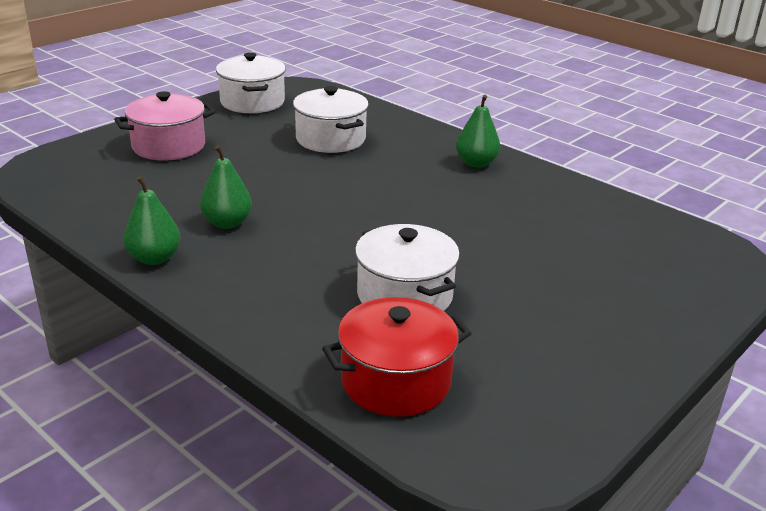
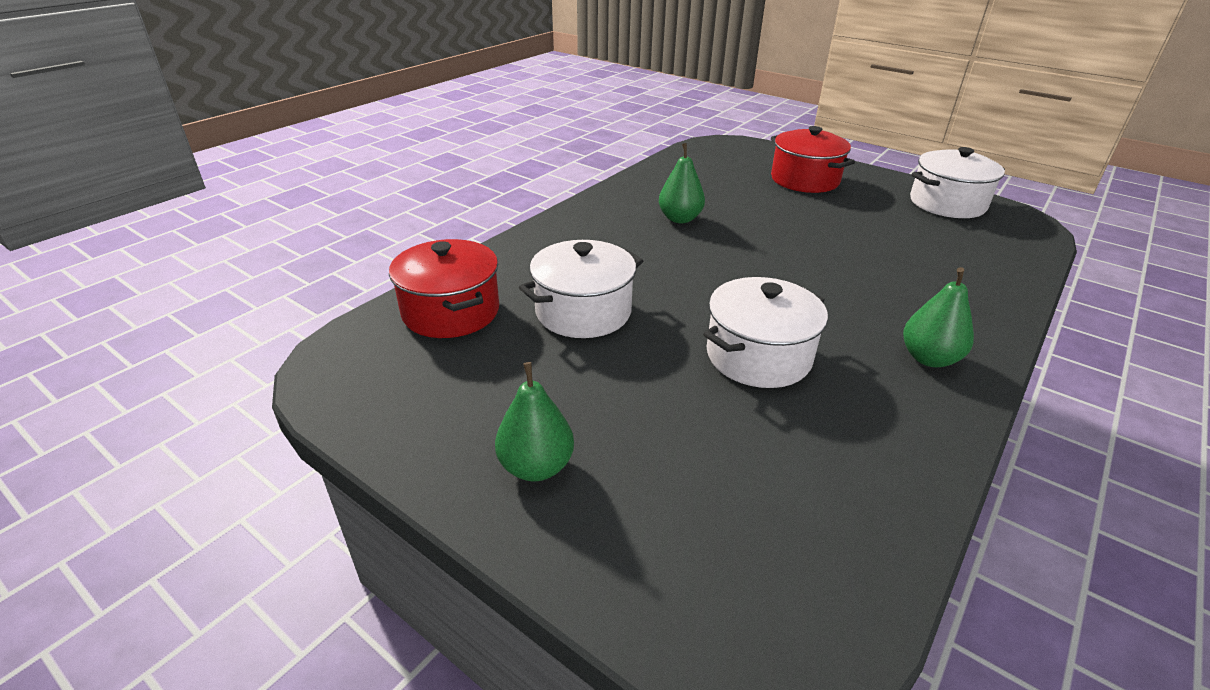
camera: 85 degrees right, 5 degrees up
pink pot [114,91,215,161] -> red pot [771,126,855,193]
green pear [124,176,180,265] -> green pear moved to [495,362,574,481]
white pot [293,86,369,153] -> white pot moved to [703,277,828,388]

